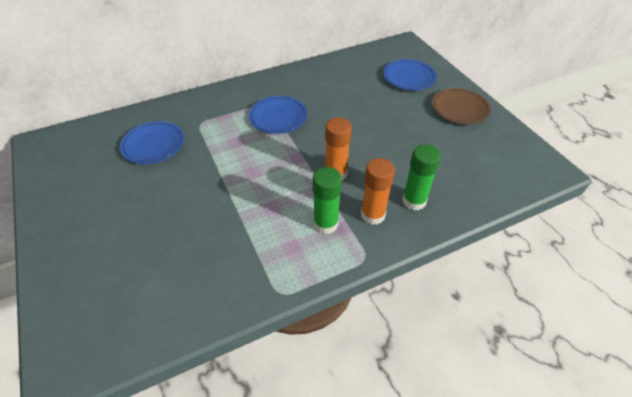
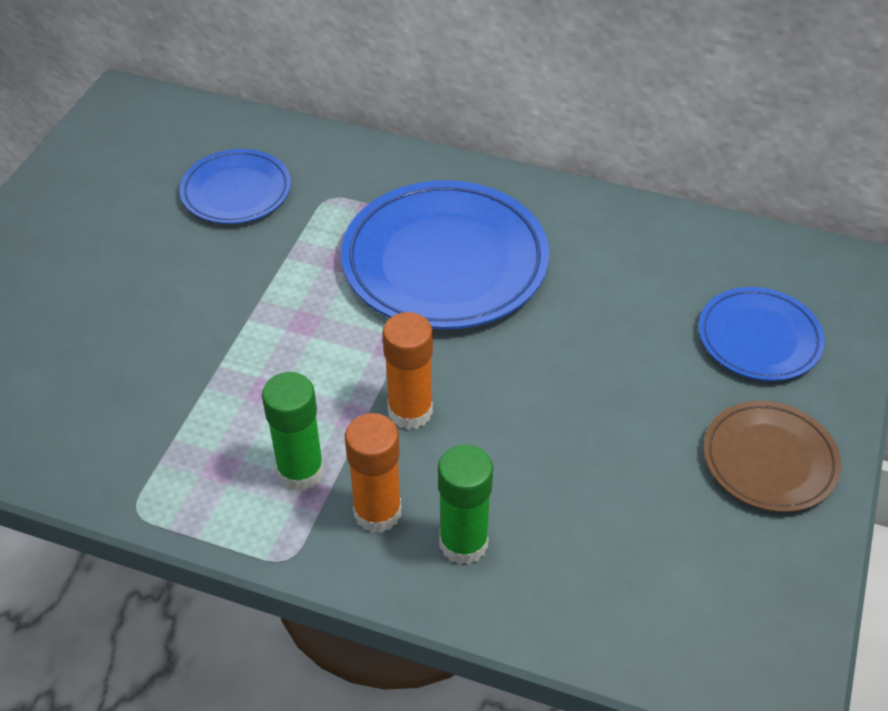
camera: 45 degrees right, 0 degrees up
blue plate [249,96,307,134] -> blue plate [341,180,550,330], size x1.77

